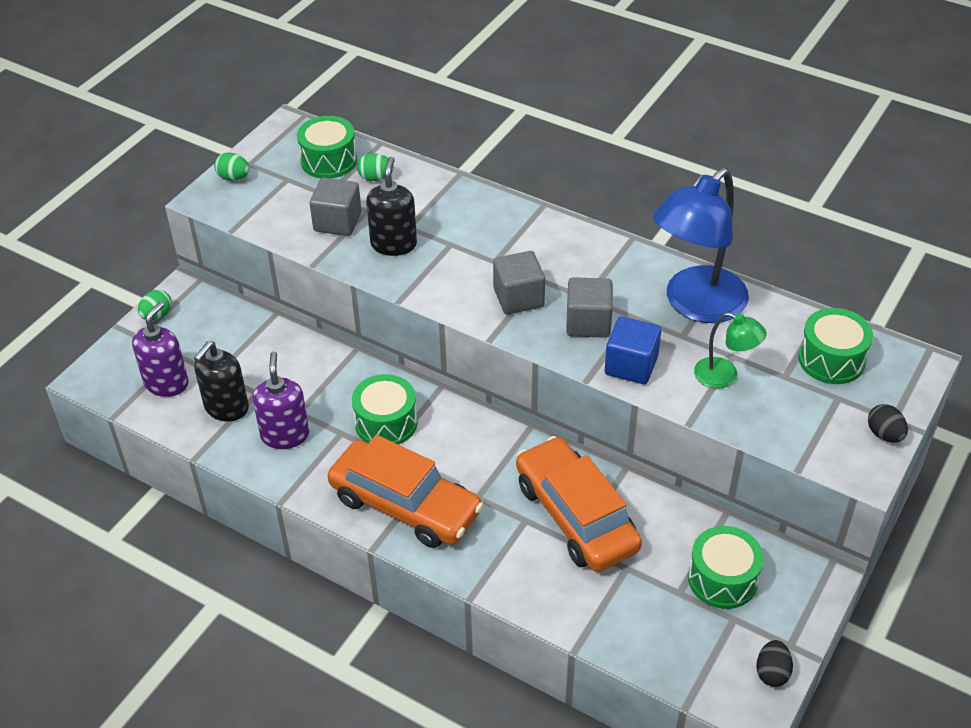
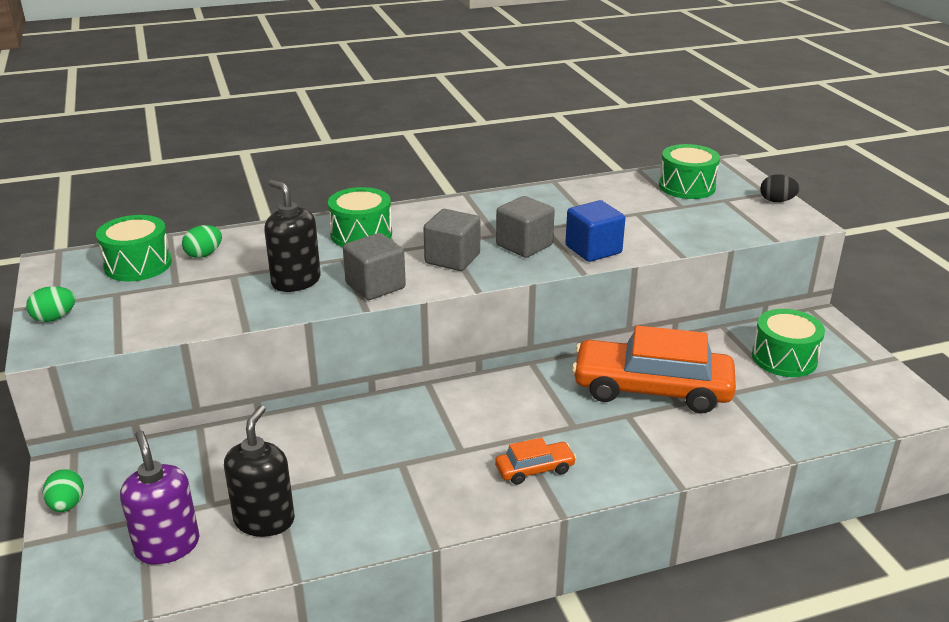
camera: 50 degrees left, 15 degrees down
black soap dispenser [194,341,249,421] -> black soap dispenser turned 150 degrees counterclockwise [224,405,295,537]
purple soap dispenser [252,351,309,449] -> none
grey cube [309,178,361,236] -> grey cube moved to [343,233,406,300]
orange car [328,435,484,548] -> orange car [495,437,576,485], size x0.45
green drum [352,374,418,445] -> green drum moved to [328,187,392,247]
blue lamp [653,168,749,323] -> none
green lamp [694,312,767,389] -> none
black egg [756,640,793,687] -> none

